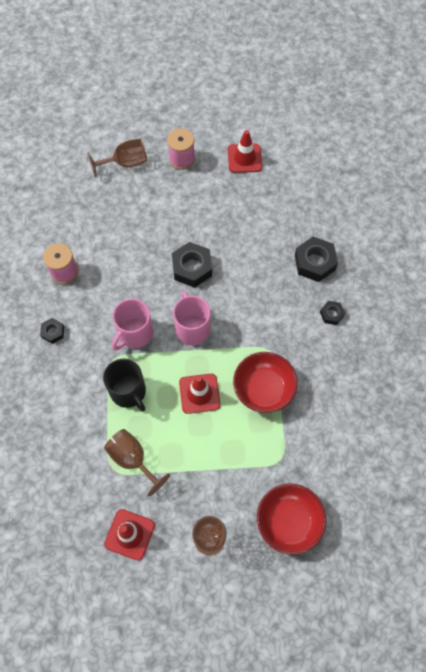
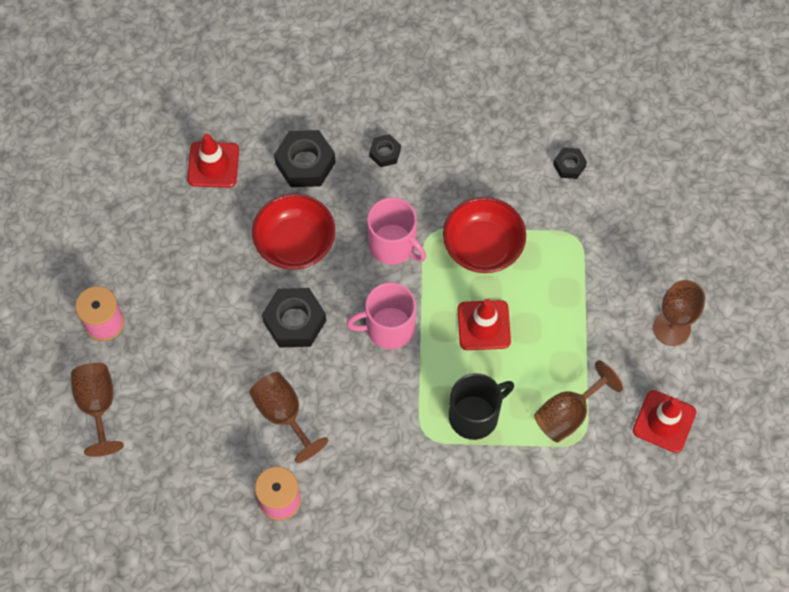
camera: 85 degrees left, 0 degrees up
black nut [40,318,64,344] -> black nut moved to [553,147,587,179]
pink mug [112,299,153,351] -> pink mug moved to [367,197,426,265]
red traffic cone [228,130,262,173] -> red traffic cone moved to [187,134,239,188]
red bowl [257,483,326,555] -> red bowl moved to [252,193,335,270]
none -> brown goblet [249,372,329,463]

